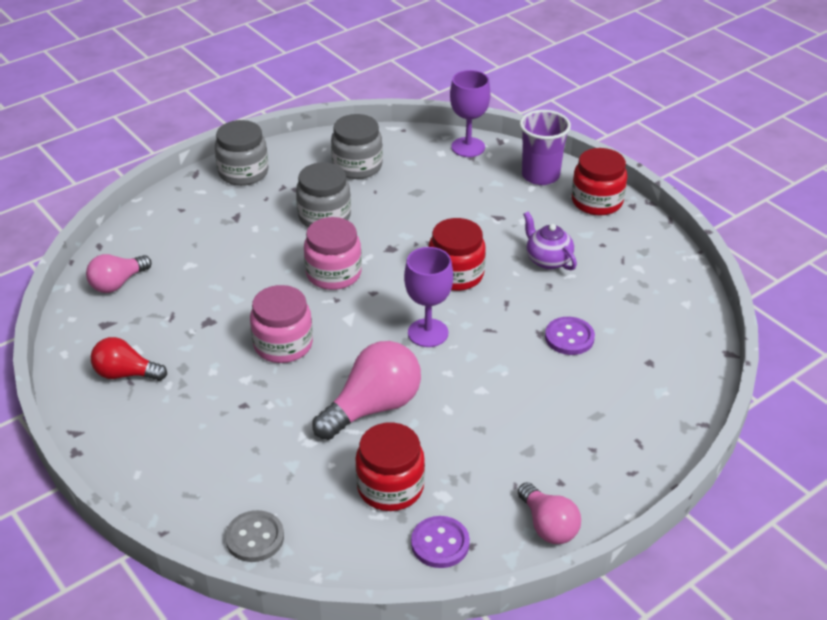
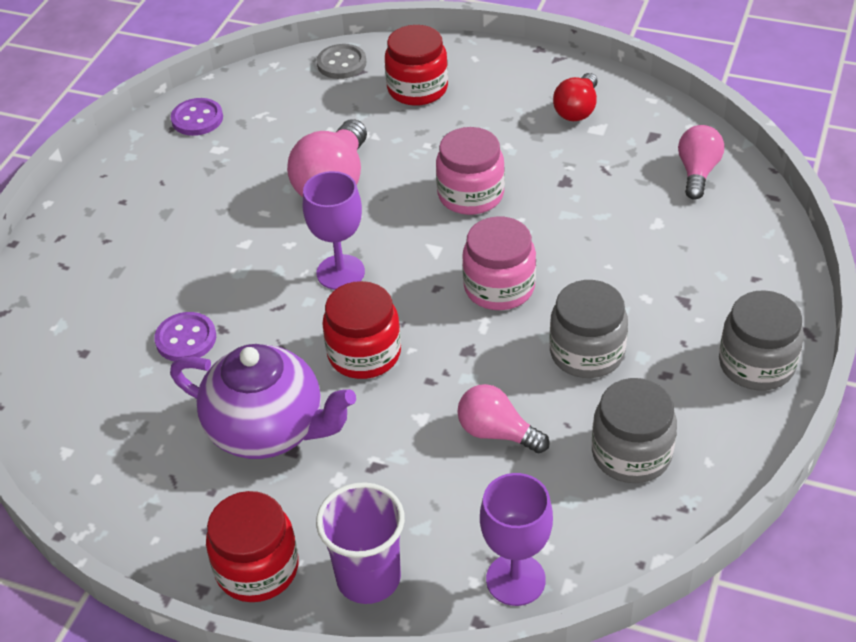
camera: 150 degrees right, 5 degrees up
red light bulb [91,337,167,381] -> red light bulb turned 135 degrees clockwise [553,73,598,121]
red jar [355,422,425,511] -> red jar moved to [385,25,448,106]
pink light bulb [518,482,581,544] -> pink light bulb moved to [457,384,550,453]
purple teapot [523,212,577,270] -> purple teapot [170,344,356,459], size x1.81

